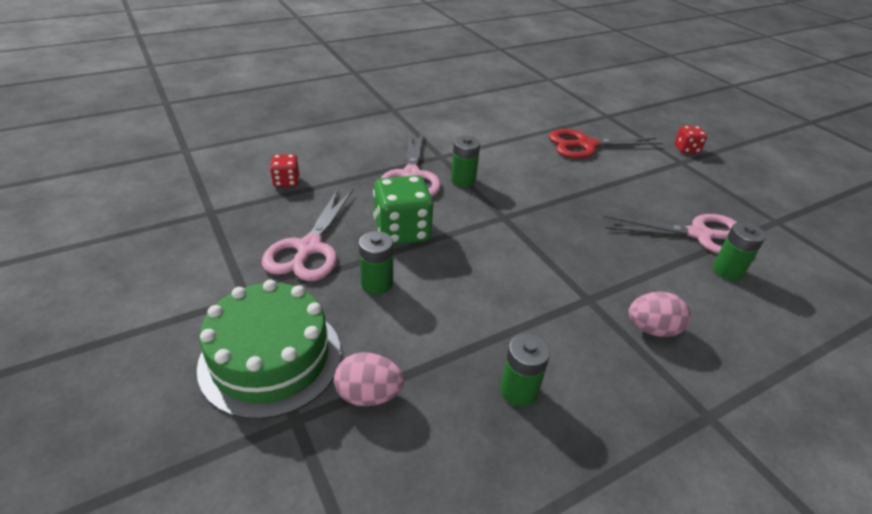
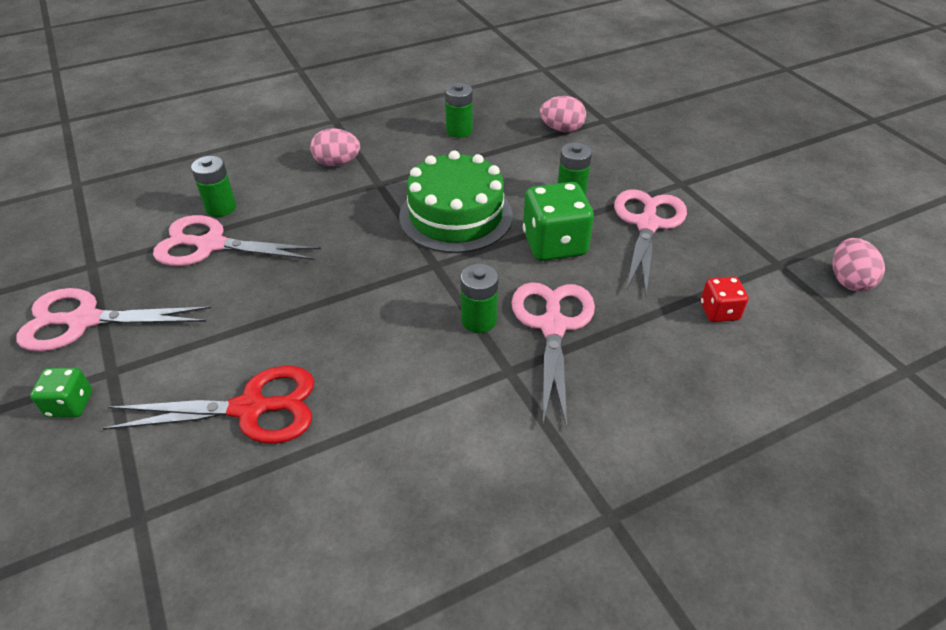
camera: 175 degrees left, 5 degrees up
green cake [197,280,341,419] -> green cake moved to [399,151,513,253]
red dice [675,126,707,154] -> green dice [30,368,92,418]
none -> pink scissors [16,288,211,352]
none -> pink egg [832,238,885,292]

